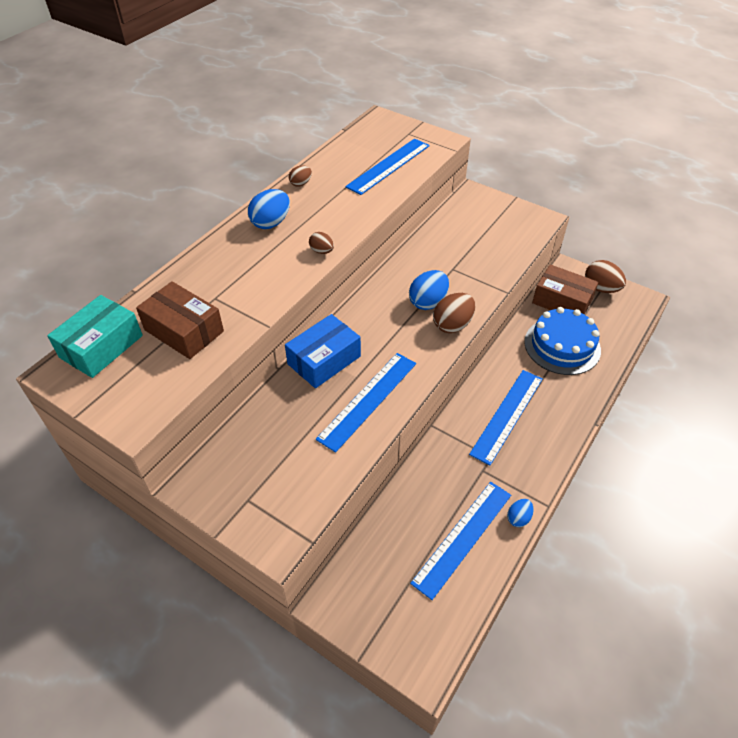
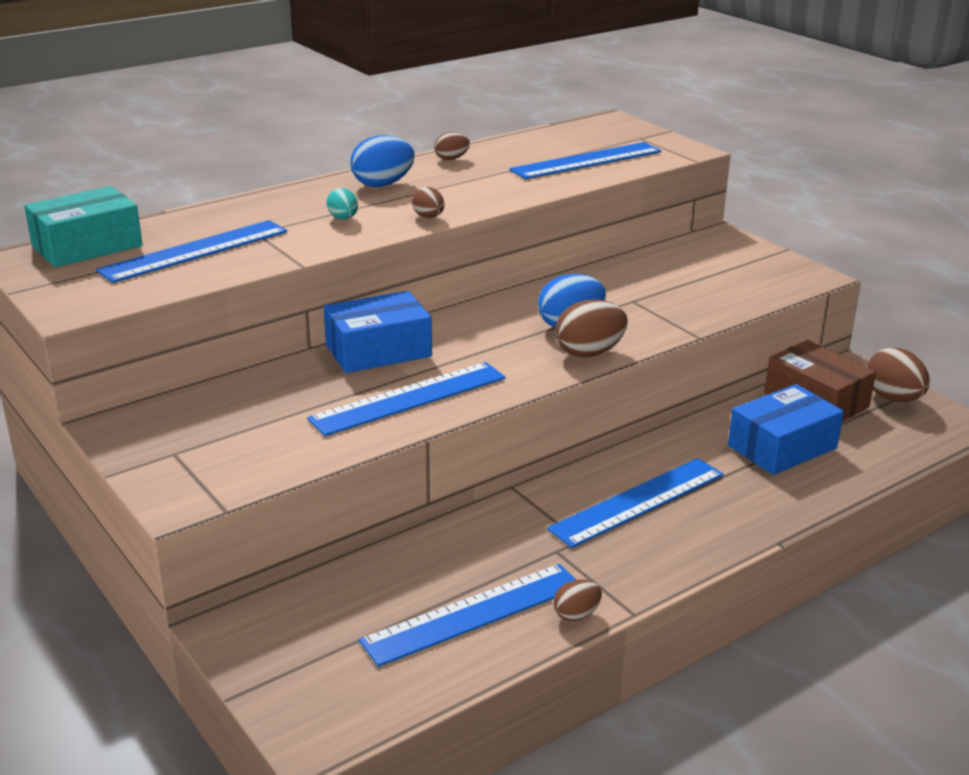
camera: 20 degrees right, 20 degrees down
brown box [136,281,224,359] -> blue ruler [96,220,287,283]
blue egg [507,499,533,527] -> brown egg [553,579,602,621]
blue cake [524,307,601,375] -> blue box [728,384,844,475]
none -> turquoise egg [326,188,358,220]

